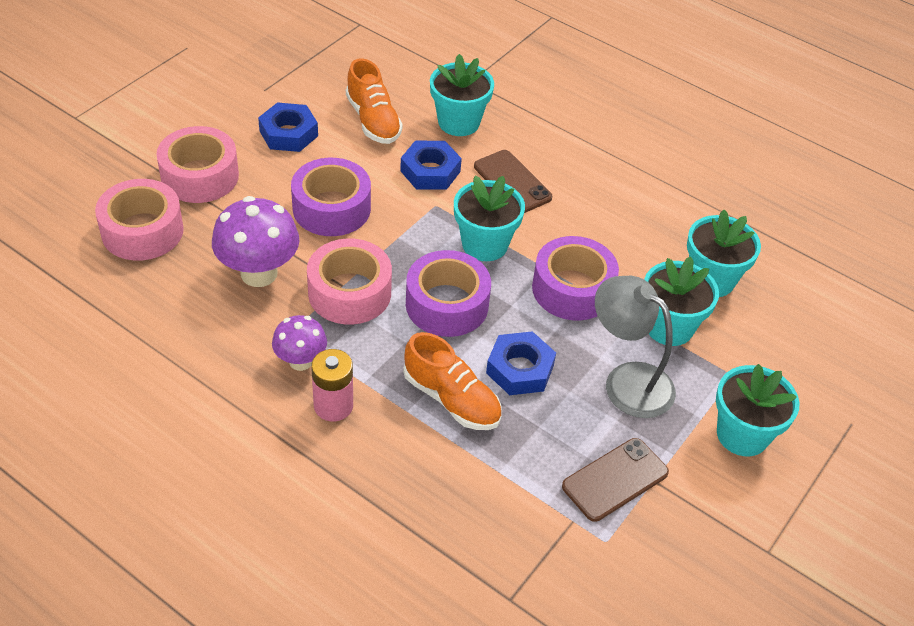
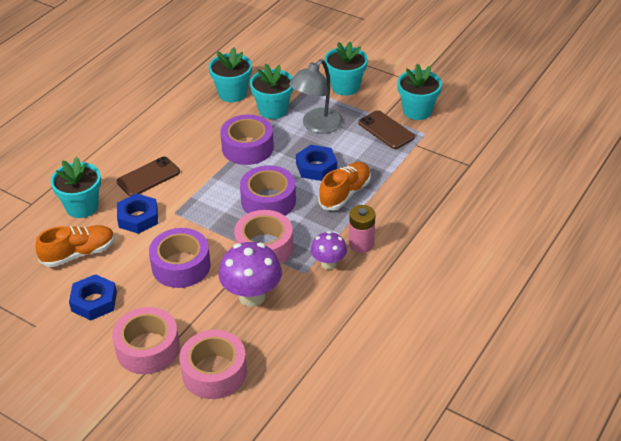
camera: 90 degrees left, 5 degrees down
turquoise flower pot [454,176,525,261] -> turquoise flower pot moved to [397,63,442,120]

